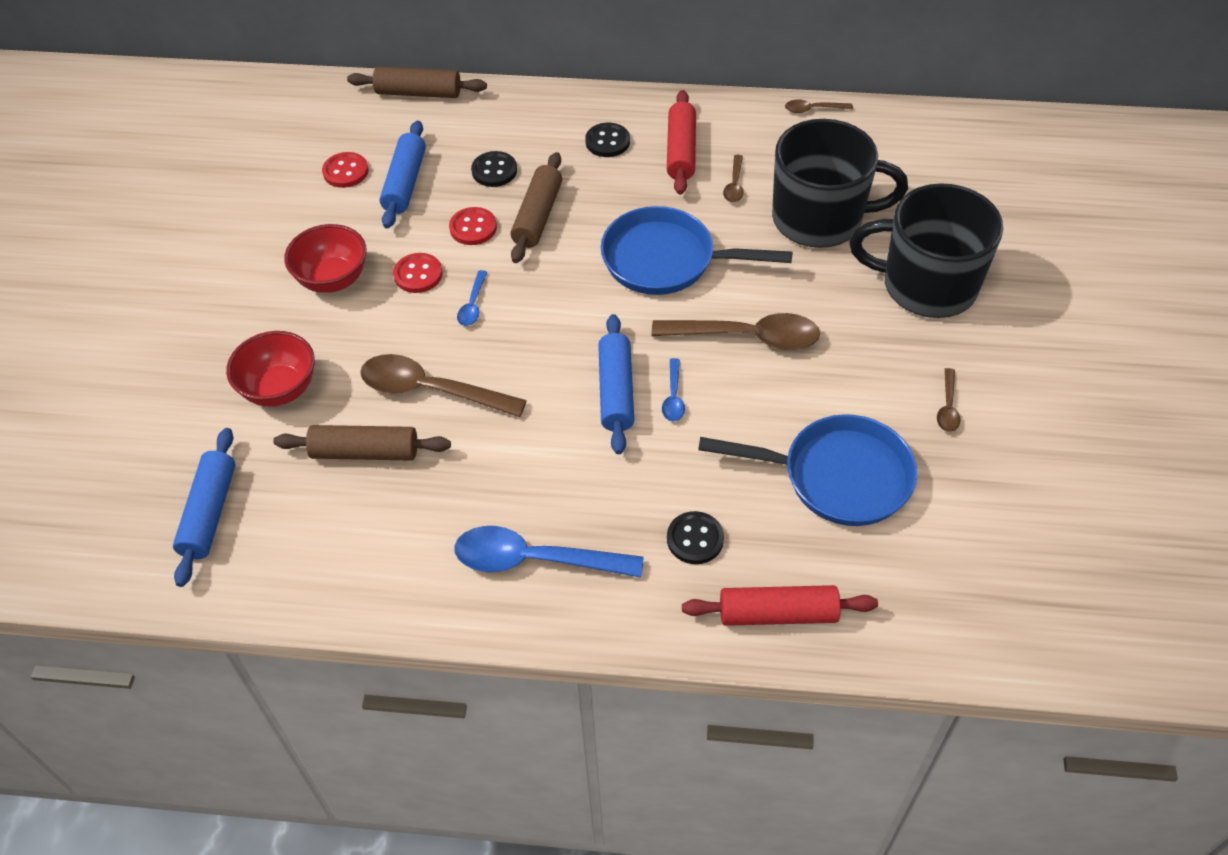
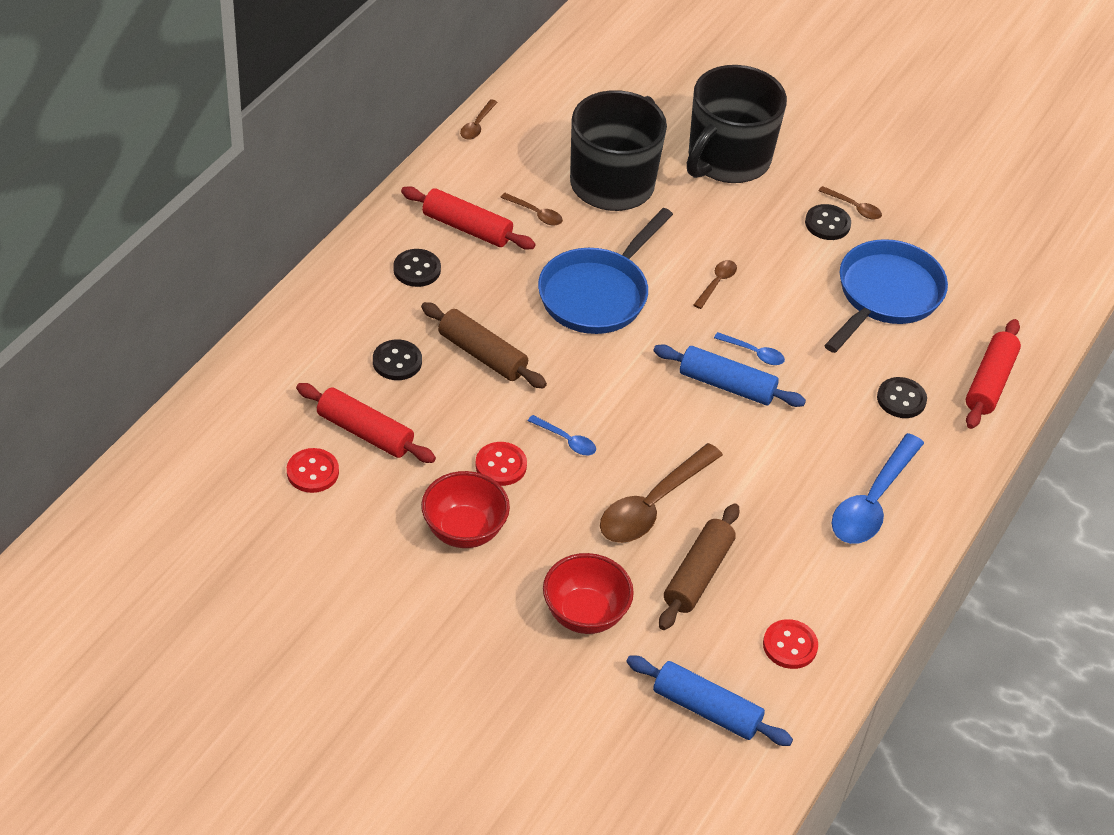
camera: 70 degrees left, 5 degrees down
brown rolling pin [347,67,487,98] -> none
blue rolling pin [380,121,426,229] -> red rolling pin [296,383,436,463]
red button [449,207,497,245] -> red button moved to [763,619,818,669]
brown spoon [652,313,820,350] -> brown spoon [694,260,737,309], size x0.47
none -> black button [805,204,851,240]

